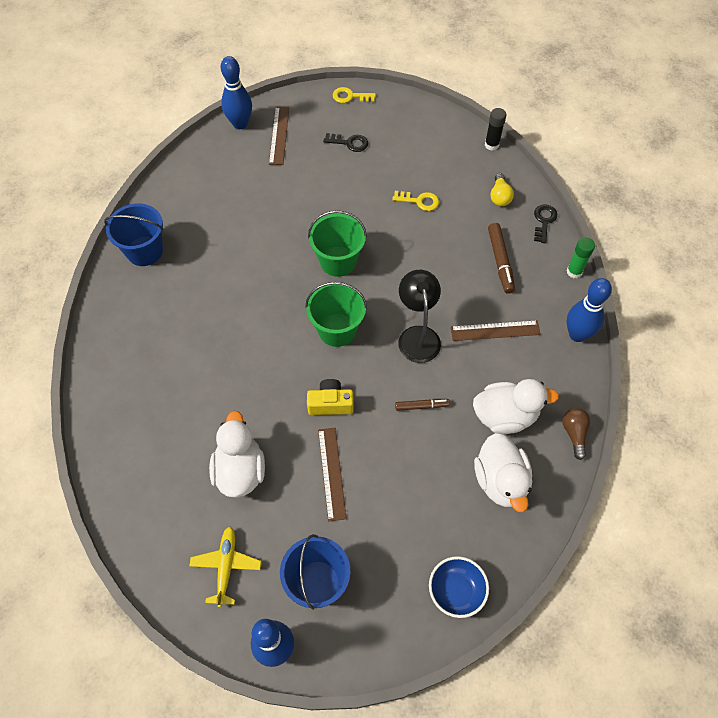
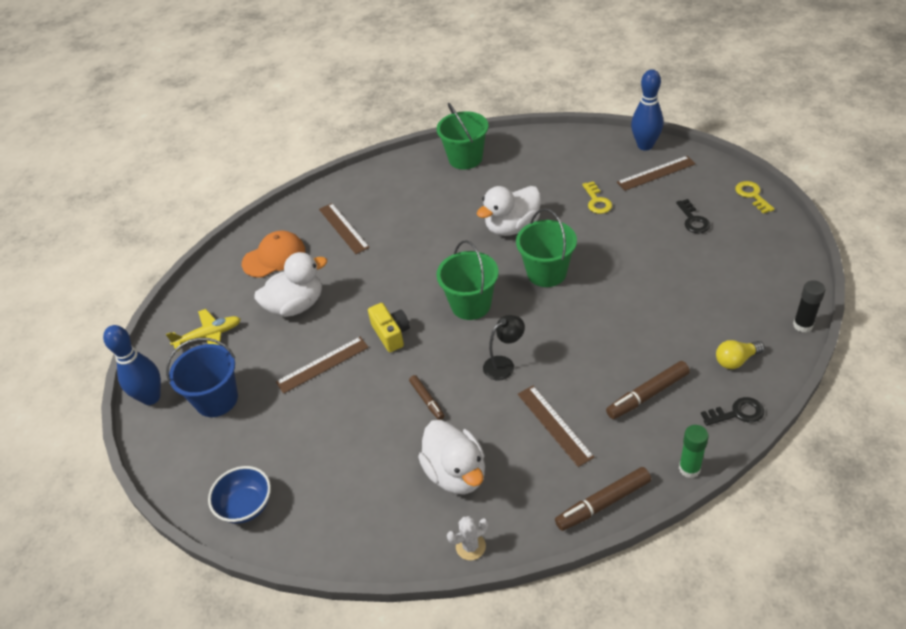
camera: 70 degrees right, 15 degrees down
blue bucket [104,204,164,266] -> green bucket [437,103,488,169]
yellow key [392,191,439,211] -> yellow key moved to [582,181,612,214]
black lamp [398,270,441,363] -> black lamp [483,315,525,380], size x0.66
white duck [474,433,532,512] -> white duck moved to [477,186,541,236]
brown light bulb [562,408,590,460] -> white cactus [447,516,489,560]
blue bowling pin [566,278,612,342] -> brown marker [555,467,651,531]
none -> orange cap [242,231,305,278]
none -> brown ruler [319,203,370,254]

